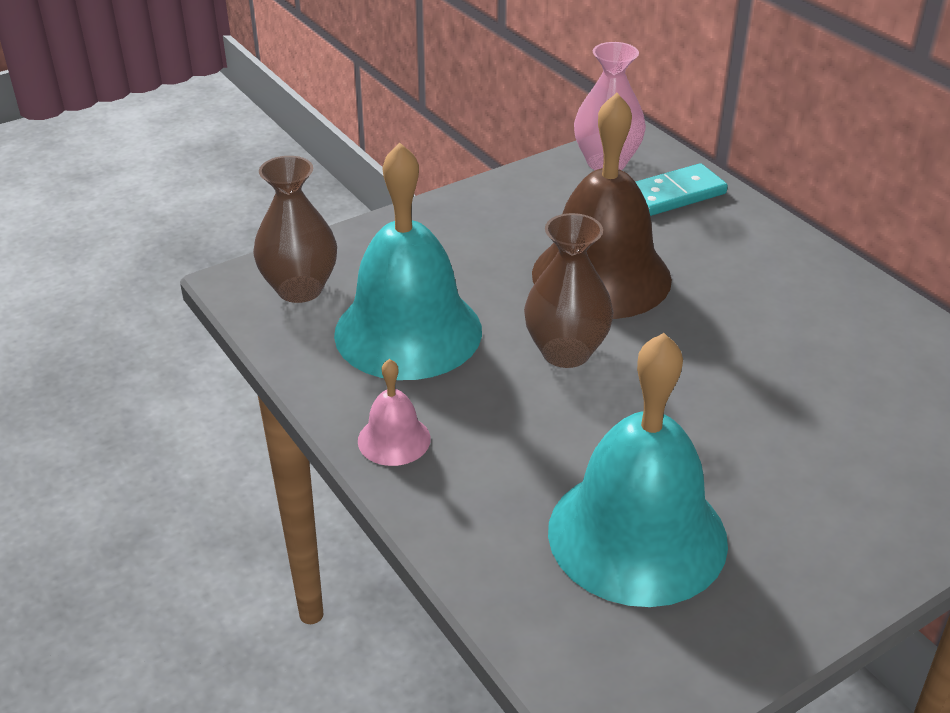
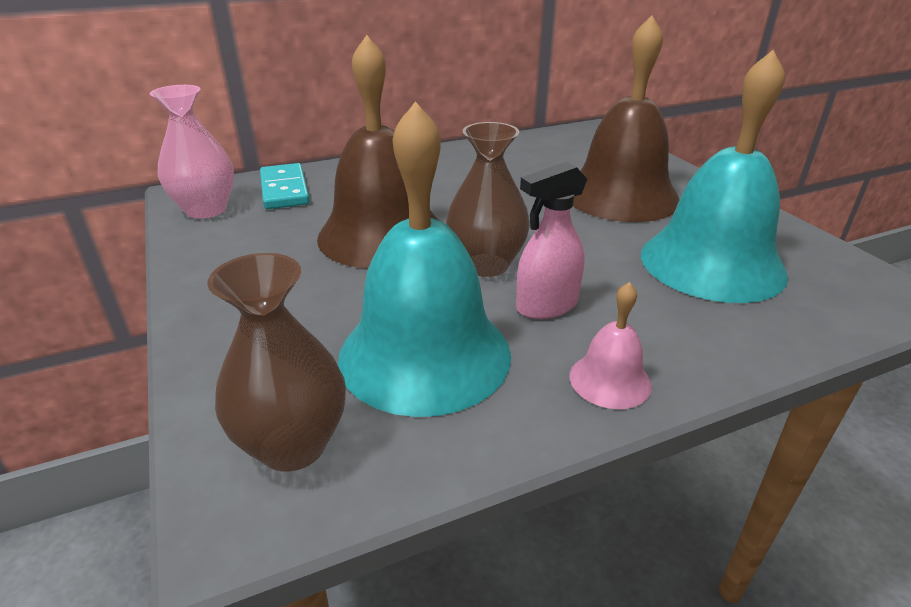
camera: 80 degrees left, 5 degrees down
none -> pink spray bottle [516,162,587,319]
none -> brown bell [573,15,680,222]

